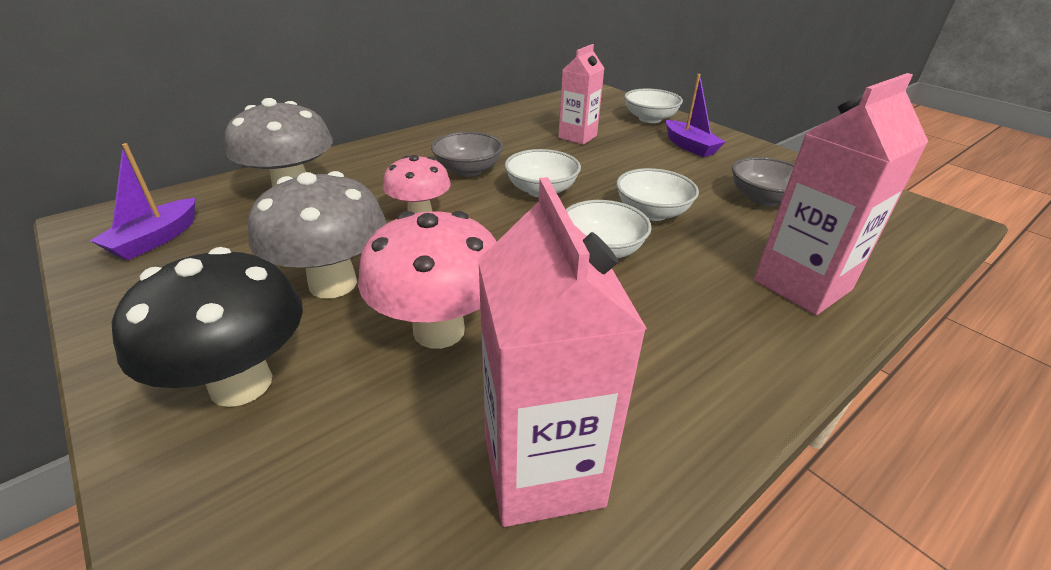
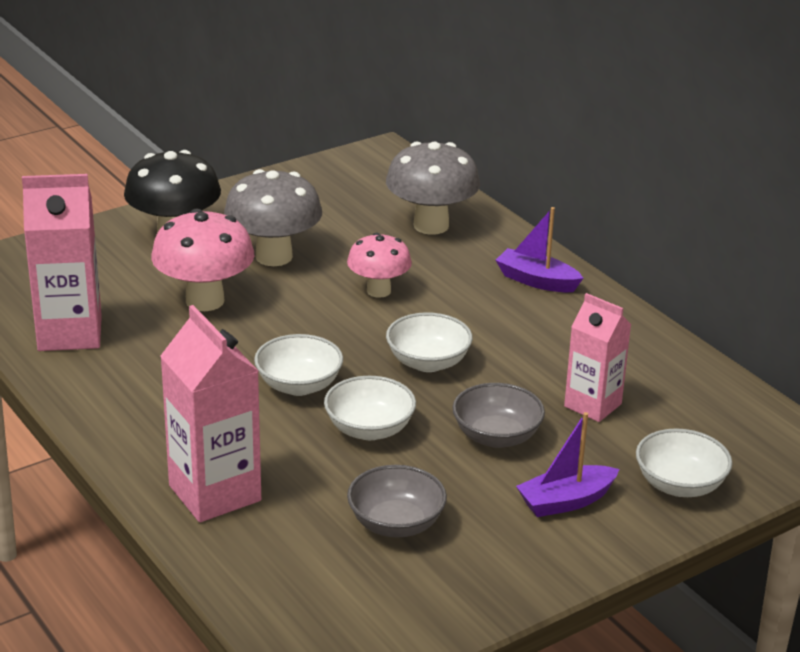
camera: 95 degrees right, 5 degrees down
purple boat [90,143,195,260] -> purple boat moved to [496,207,583,292]
grey bowl [431,132,503,177] -> grey bowl moved to [452,383,545,448]

